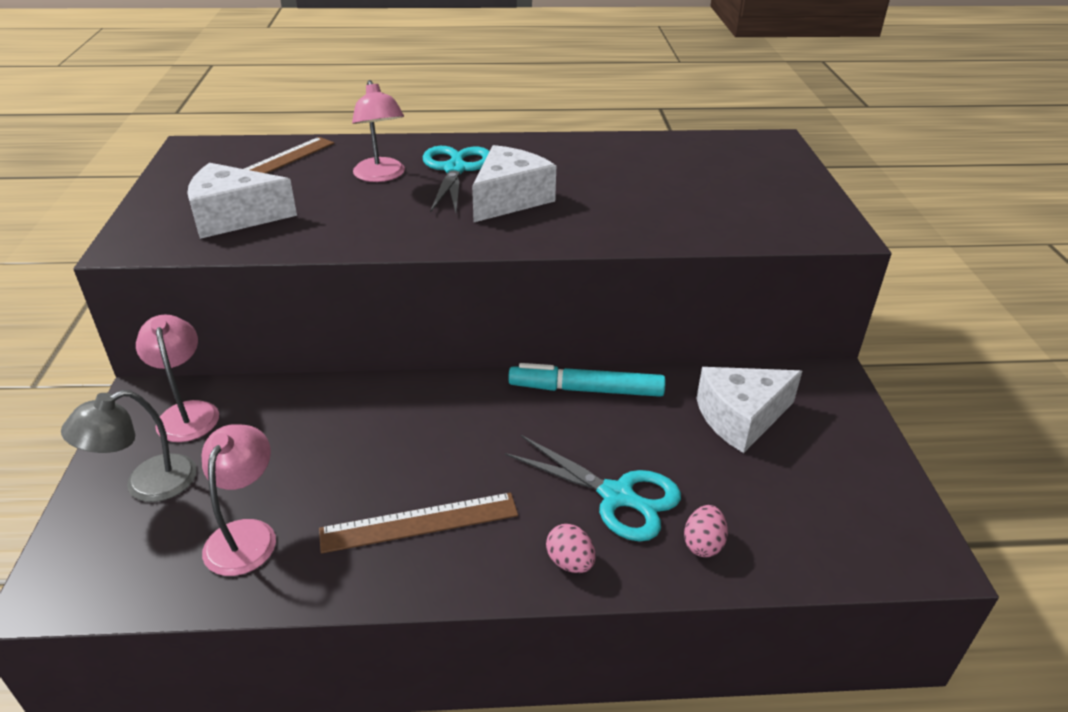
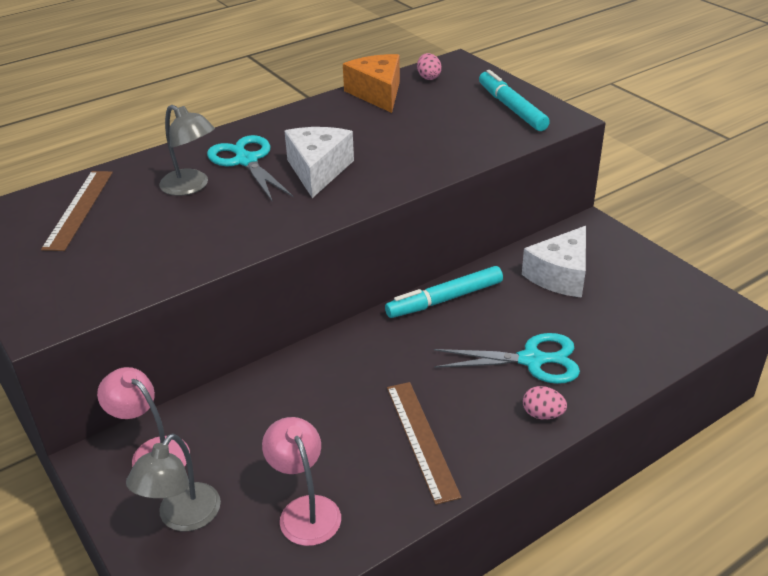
camera: 30 degrees left, 0 degrees up
white cheese [187,163,297,239] -> none
brown ruler [319,492,518,554] -> brown ruler turned 60 degrees counterclockwise [387,382,462,505]
pink lamp [352,80,405,182] -> grey lamp [159,105,215,196]
pink egg [684,505,728,557] -> pink egg moved to [417,53,442,80]
none -> orange cheese [343,54,400,113]
none -> turquoise marker [479,70,550,131]

